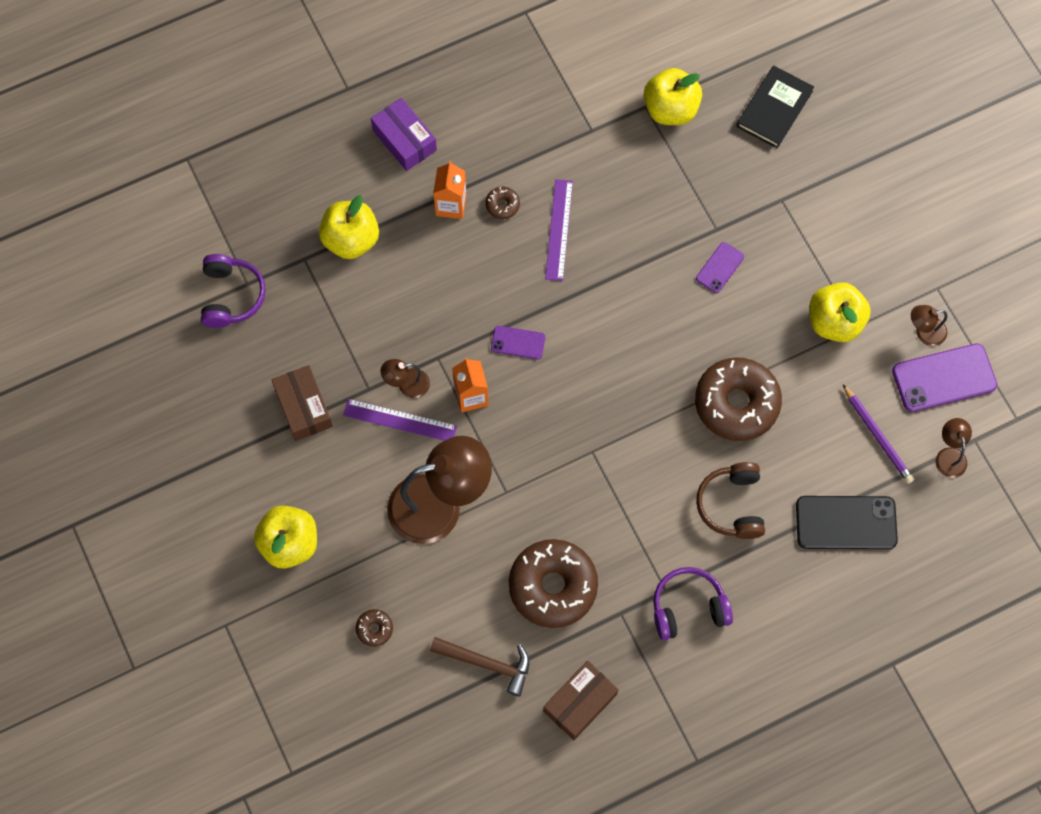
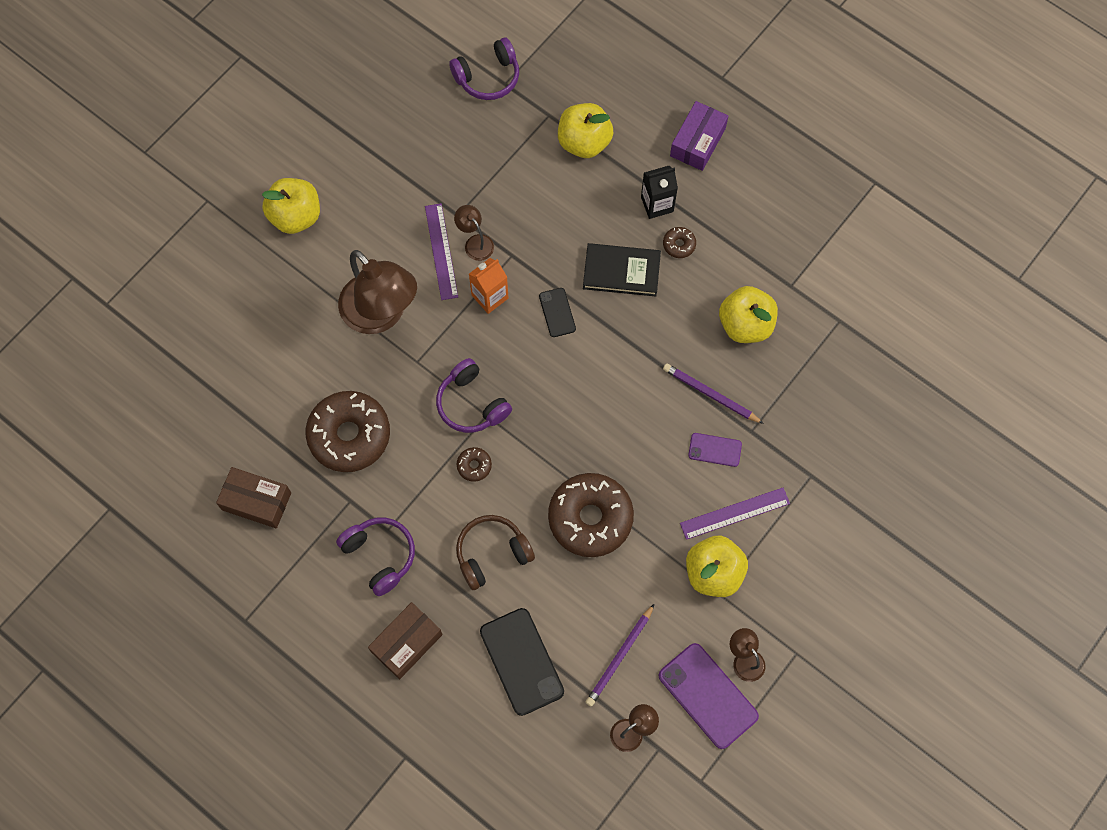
camera: 65 degrees right, 0 degrees up
brown box [272,365,333,441] -> brown box moved to [368,602,443,679]
brown donut [356,609,393,647] -> brown donut moved to [457,447,492,482]
brown hammer [430,637,530,697] -> none
orange carton [433,161,466,219] -> black carton [641,166,678,219]
purple phone [491,326,545,359] -> black phone [539,288,576,337]
purple ruler [545,179,573,281] -> purple ruler moved to [680,488,790,540]
yellow apple [644,68,702,125] -> yellow apple moved to [719,286,778,343]
black book [737,65,814,148] -> black book moved to [583,243,661,296]
none -> purple headphones [436,358,512,433]
none -> purple pencil [663,363,764,424]

